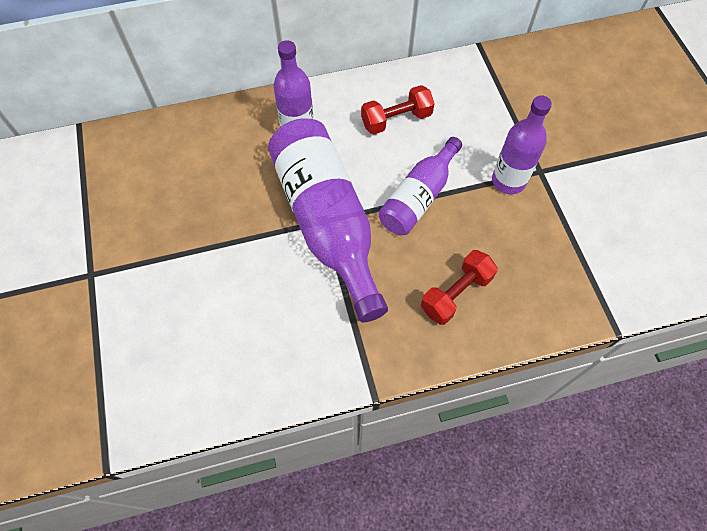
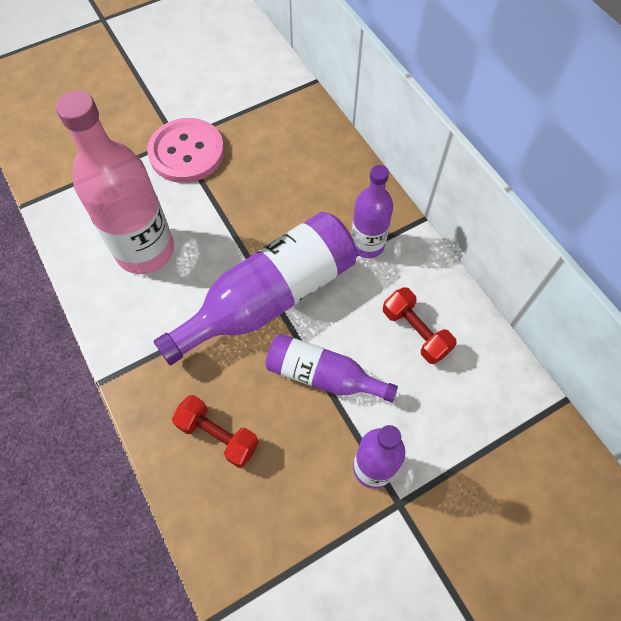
camera: 75 degrees right, 0 degrees up
none -> pink bottle [56,90,174,274]
none -> pink button [147,118,224,183]

